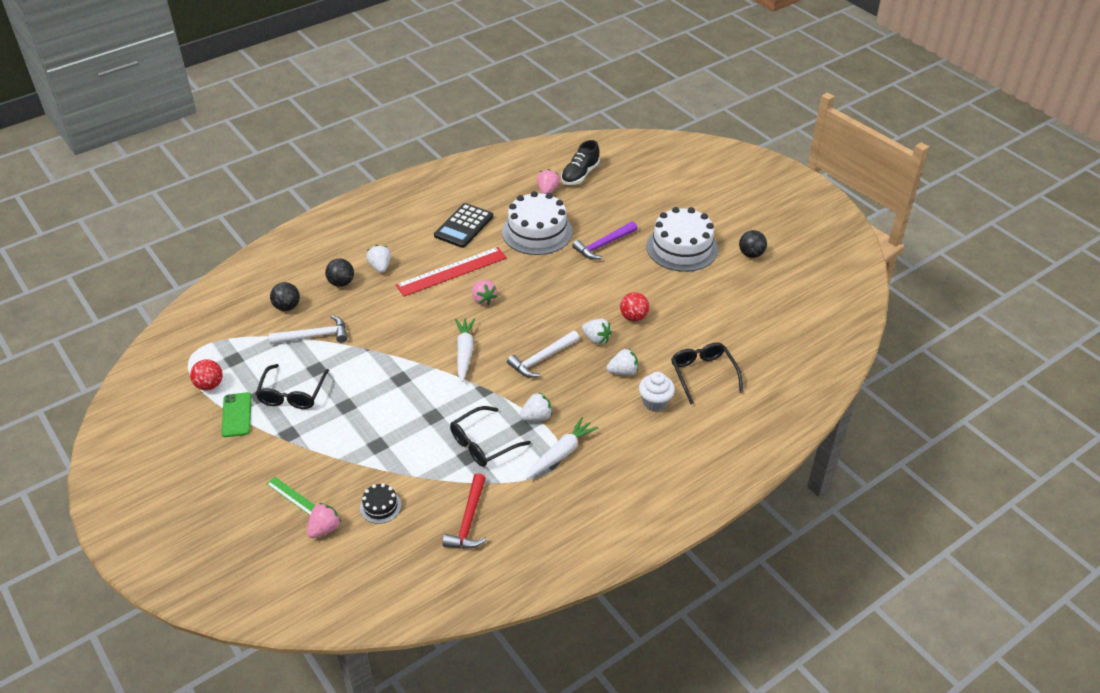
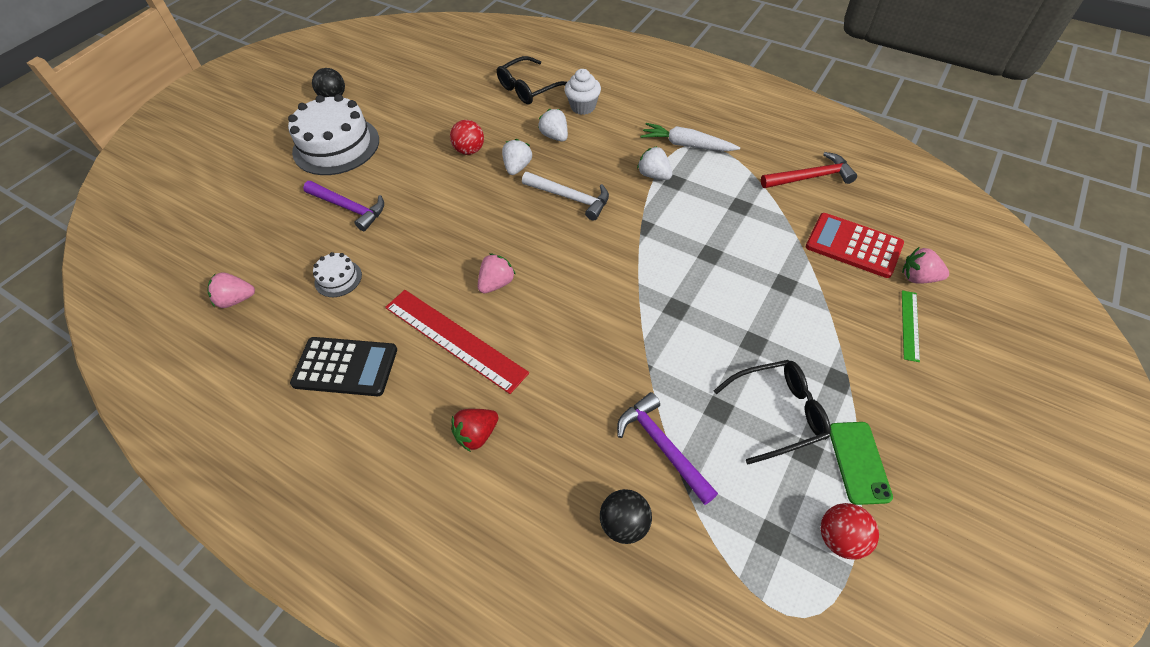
camera: 110 degrees left, 10 degrees up
green phone [222,392,251,437] -> green phone turned 60 degrees counterclockwise [830,422,893,505]
white hammer [269,315,347,344] -> purple hammer [617,392,718,505]
black ball [325,258,354,287] -> none
black cake [360,483,401,524] -> red calculator [806,213,904,278]
white strawberry [366,245,391,273] -> red strawberry [451,409,499,452]
black glasses [450,406,531,467] -> none
white carrot [455,318,475,382] -> none
white cake [502,191,573,255] -> white cake [313,252,362,297], size x0.46
black shoe [561,140,600,185] -> none

